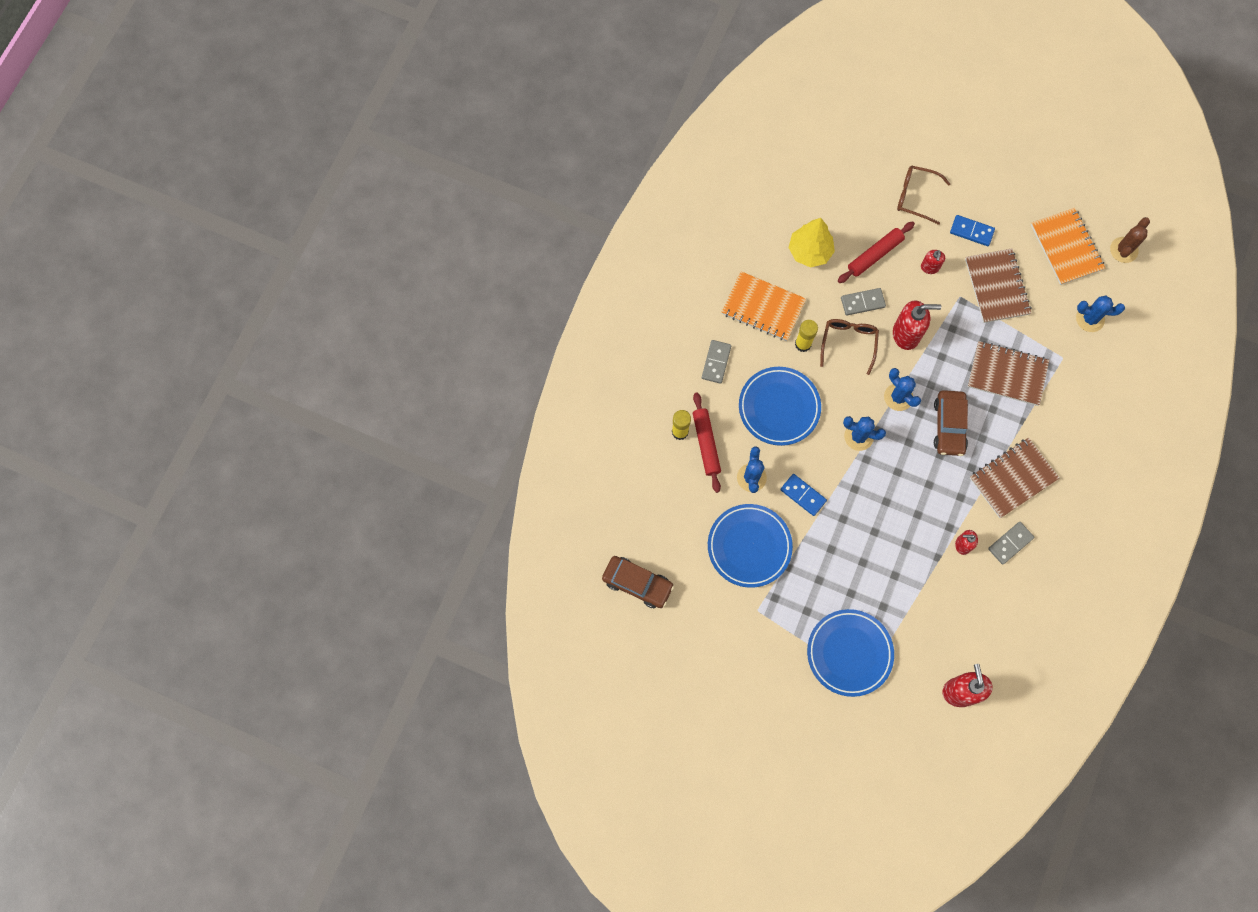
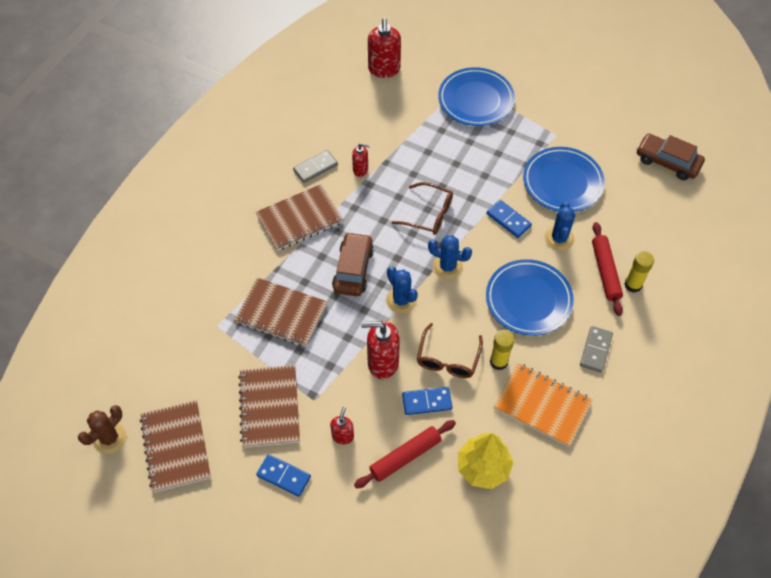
camera: 175 degrees left, 15 degrees down
grey domino [841,288,886,316] -> blue domino [402,387,452,415]
brown glasses [897,165,951,225] -> brown glasses moved to [392,182,453,235]
orange notebook [1031,208,1105,285] -> brown notebook [140,400,211,493]
blue cactus [1076,295,1125,332] -> none

